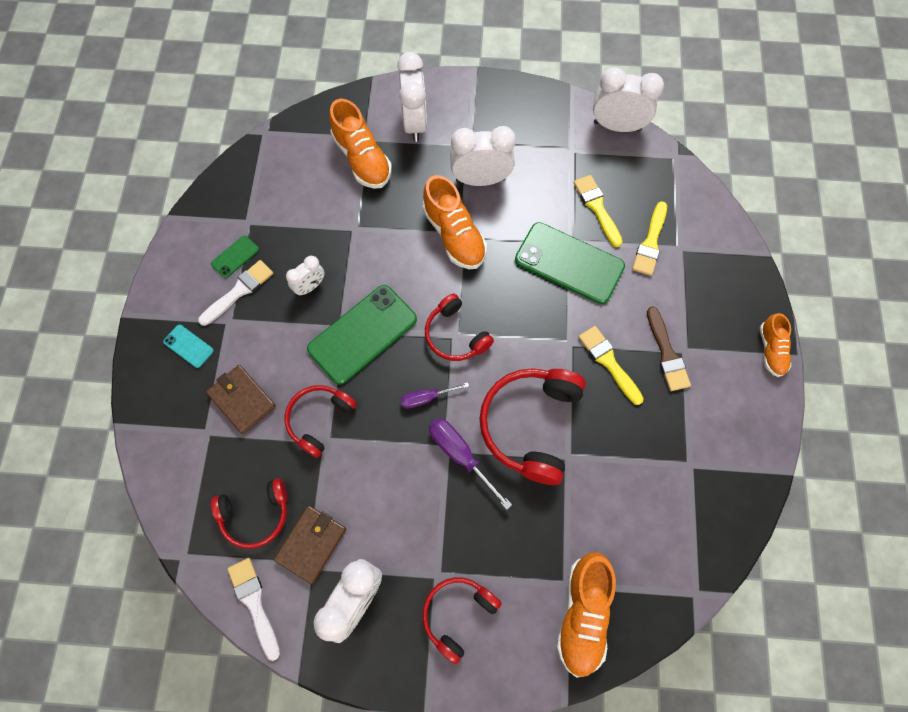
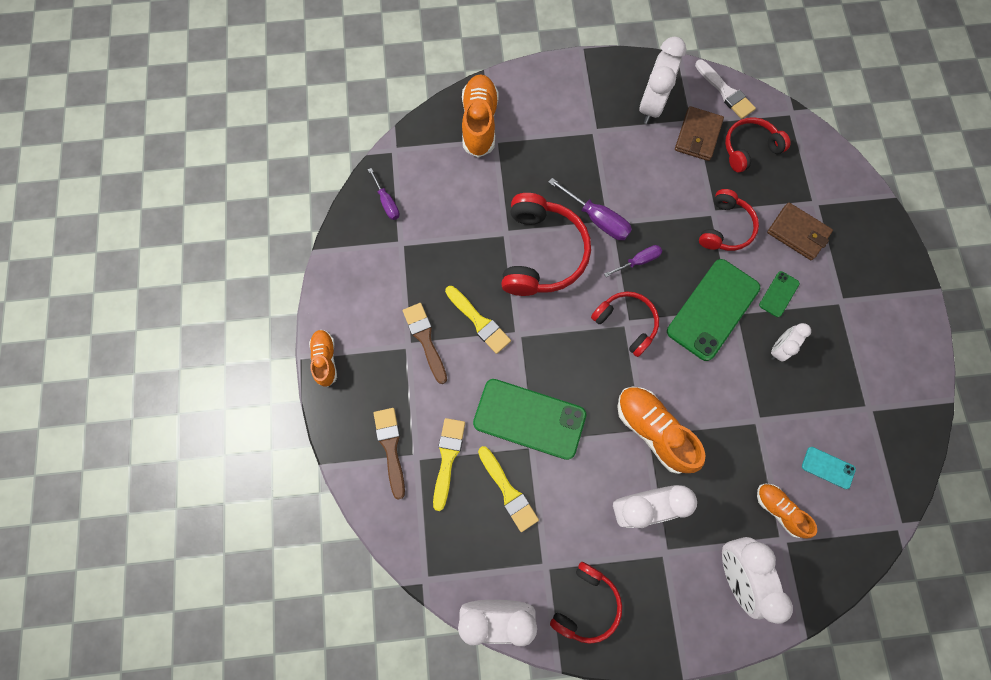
camera: 170 degrees right, 5 degrees up
turquoise phone [163,325,214,368] -> turquoise phone moved to [802,447,856,489]
white brush [198,260,274,326] -> none
green phone [211,235,259,278] -> green phone moved to [759,271,800,317]
orange shoe [329,99,392,189] -> orange shoe [757,484,817,538], size x0.60
red headphones [422,577,502,664] -> red headphones moved to [550,562,622,644]
none -> purple screwdriver [368,168,400,220]
none -> brown brush [374,408,405,500]

